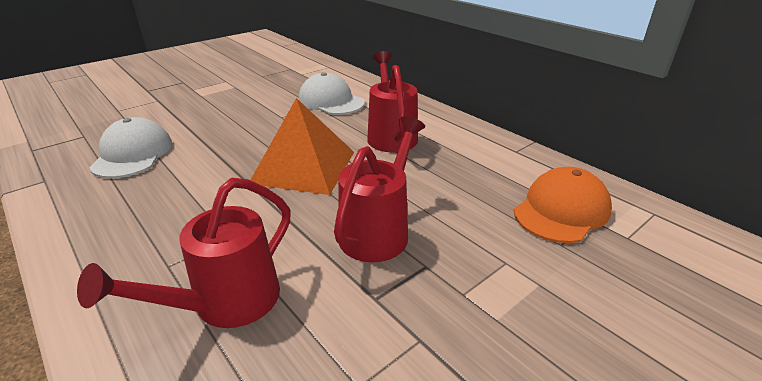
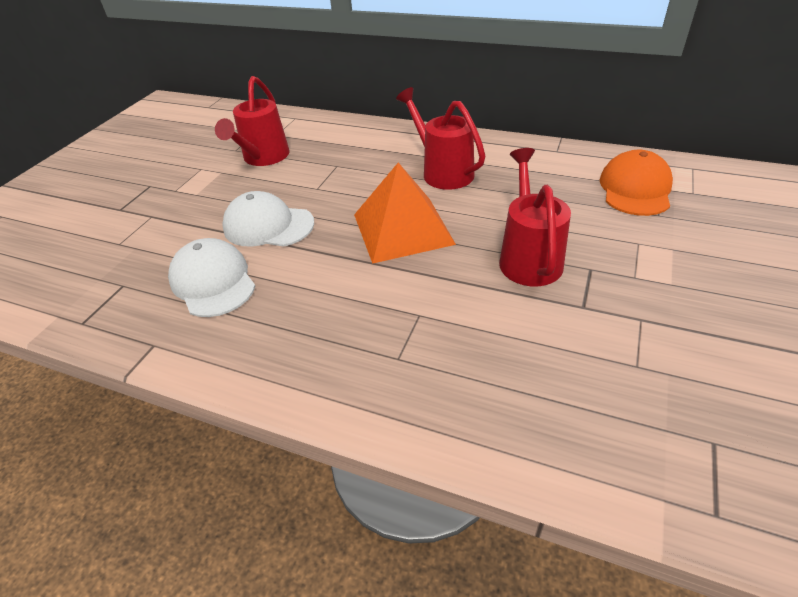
camera: 25 degrees left, 10 degrees up
red watering can [77,178,291,328] -> red watering can moved to [215,76,289,166]
white cap [299,72,365,115] -> white cap moved to [222,191,314,247]

